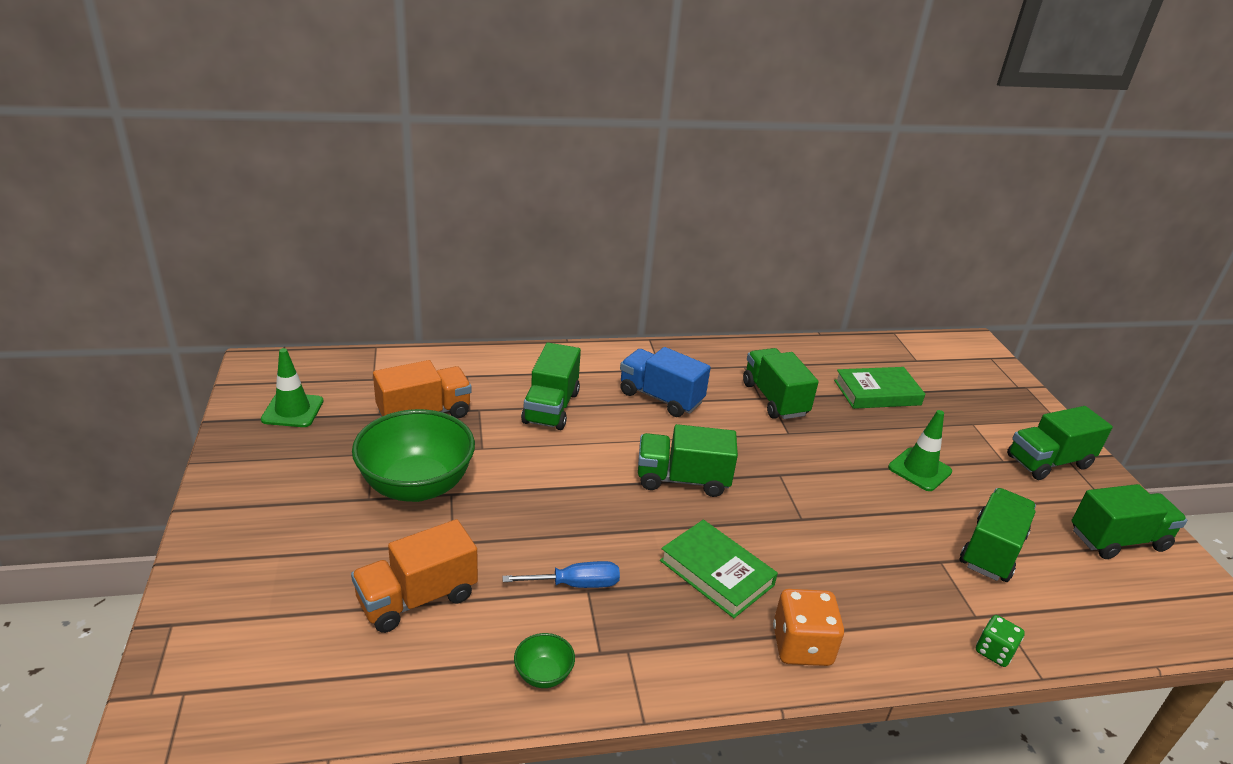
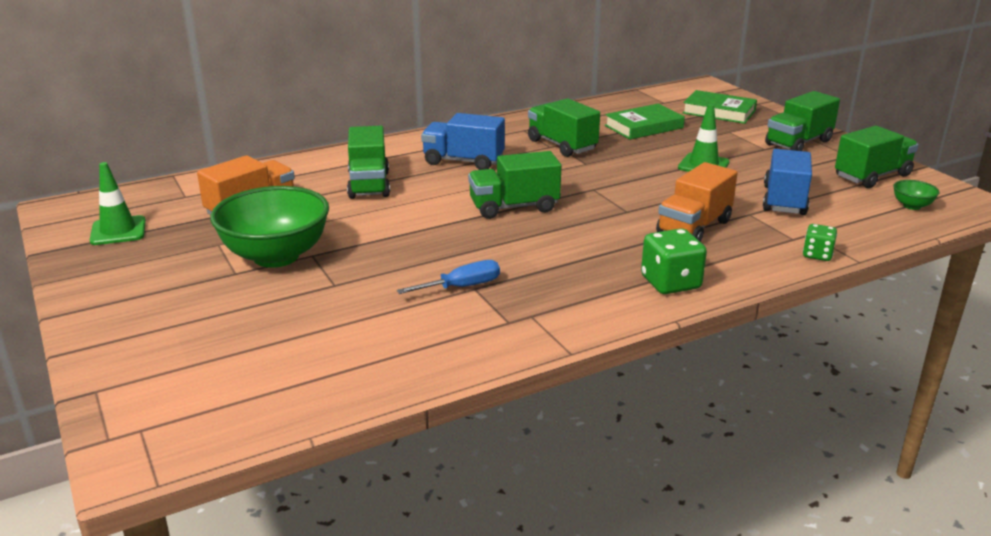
camera: 15 degrees left, 5 degrees down
orange truck [351,519,478,633] -> orange truck moved to [656,162,738,242]
green bowl [514,633,575,688] -> green bowl moved to [893,180,939,210]
green book [660,520,778,618] -> green book moved to [682,90,757,124]
orange dice [773,589,844,666] -> green dice [641,228,707,294]
green truck [960,488,1036,582] -> blue truck [763,149,812,215]

